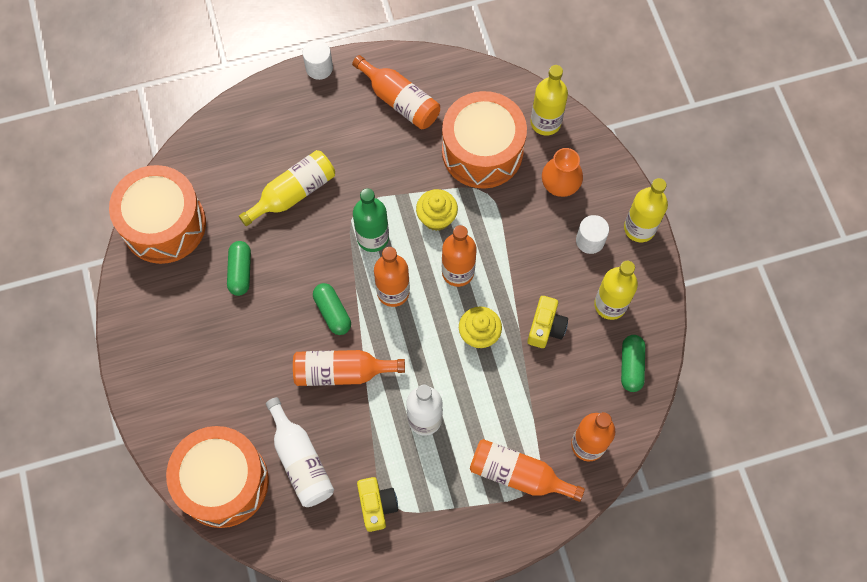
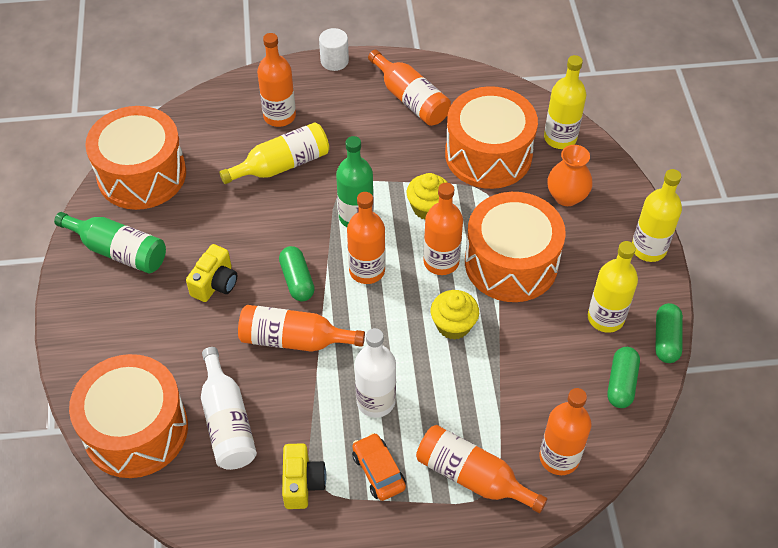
camera: 10 degrees right, 15 degrees down
green capsule [227,241,251,296] -> green capsule moved to [655,303,683,363]
yellow camera [527,296,568,348] -> yellow camera moved to [186,244,237,302]
white cylinder [576,215,609,254] -> none
none -> green bottle [54,212,166,274]
none -> orange bottle [257,33,296,127]
none -> orange car [352,433,406,501]
none -> orange drum [465,192,566,302]

